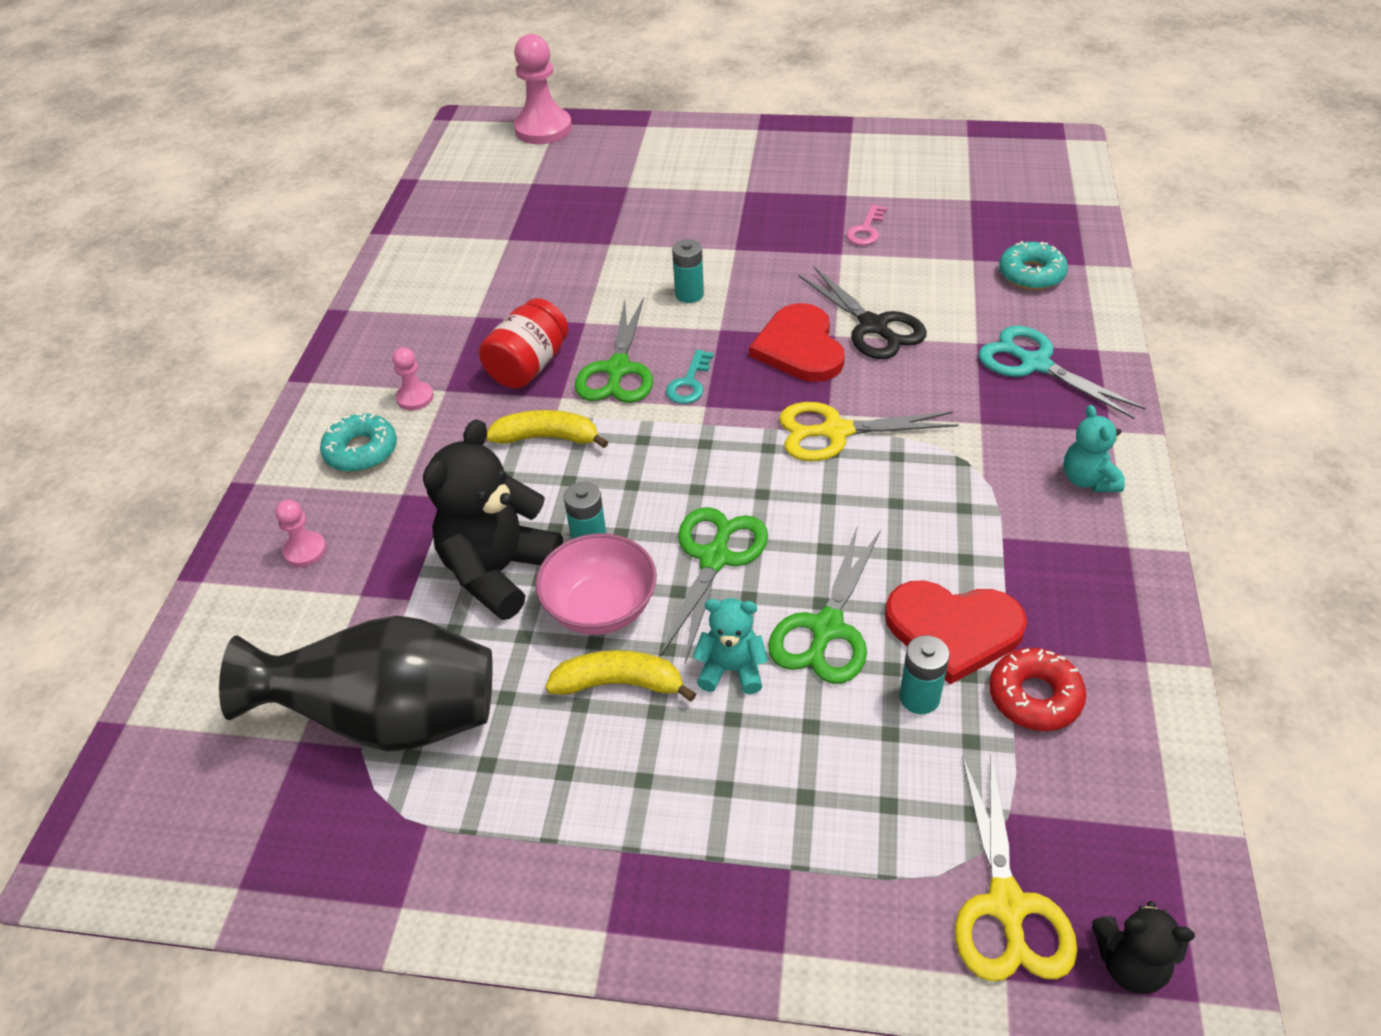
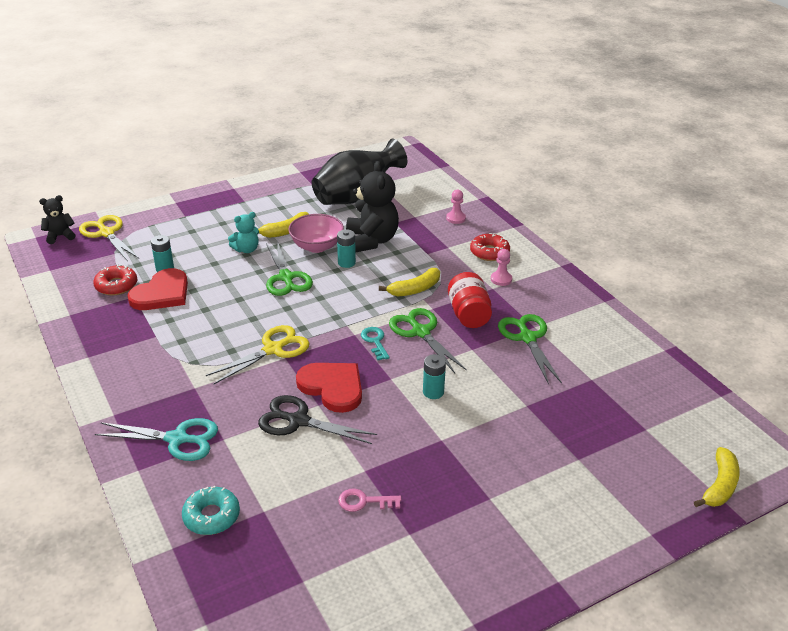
camera: 140 degrees right, 10 degrees down
turquoise donut [320,414,397,472] -> red donut [470,233,510,261]
pink pawn [514,34,572,144] -> yellow banana [694,447,740,507]
green scissors [768,527,881,684] -> green scissors moved to [498,314,562,384]
pink key [846,204,887,246] -> pink key turned 75 degrees counterclockwise [338,489,402,512]
red heart [885,580,1027,685] -> red heart turned 150 degrees clockwise [127,268,188,310]
turquoise teddy bear [1064,405,1125,492] -> none

